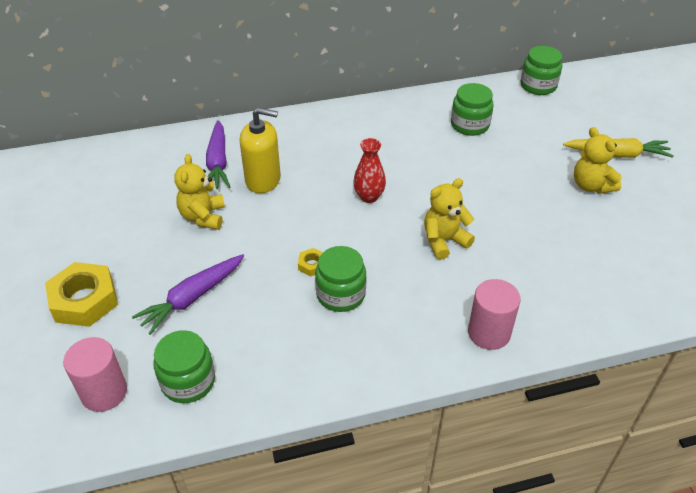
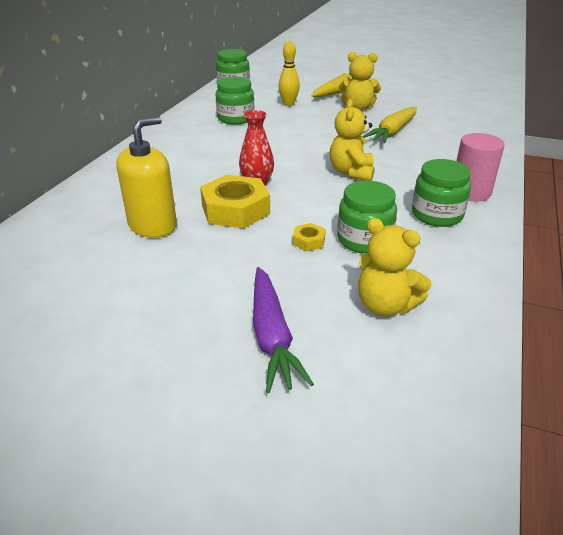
camera: 55 degrees left, 10 degrees down
yellow nut [45,262,118,327] -> yellow nut moved to [200,175,270,228]
pink cylinder [63,337,127,412] -> none
green jar [154,330,215,403] -> green jar moved to [412,159,471,227]
yellow teddy bear [174,154,225,230] -> yellow teddy bear moved to [358,218,432,316]
purple carrot [206,120,230,189] -> none
none -> yellow bowling pin [279,41,300,106]
none -> yellow carrot [362,107,417,143]

